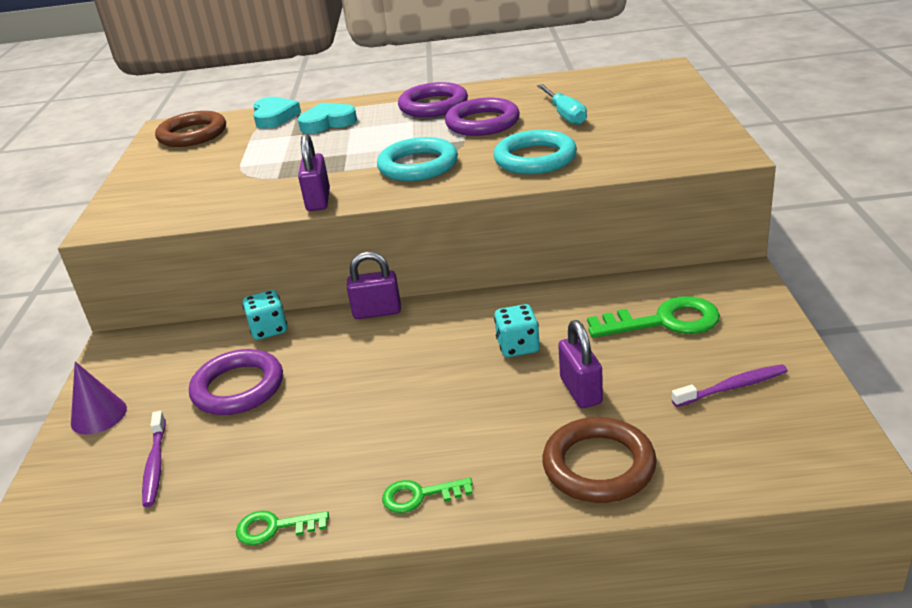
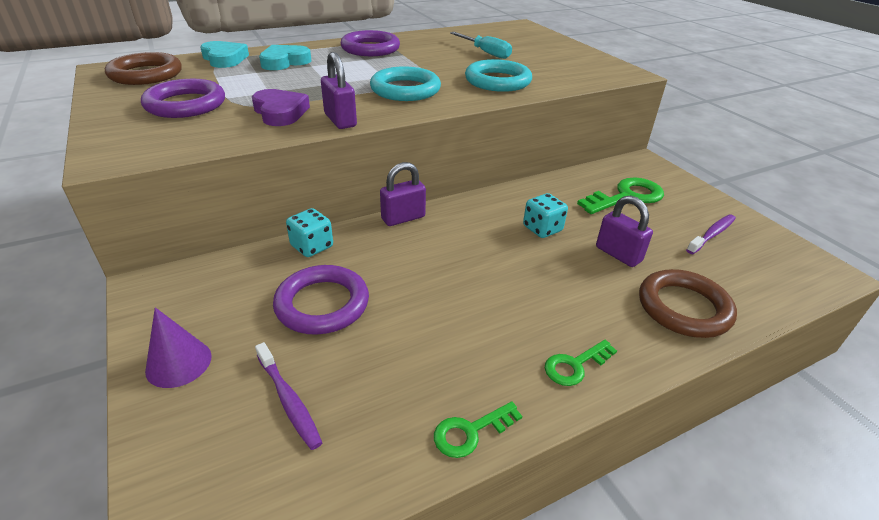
camera: 30 degrees left, 5 degrees up
purple ring [445,98,520,136] -> purple ring moved to [141,79,225,118]
none -> purple heart [252,89,310,126]

